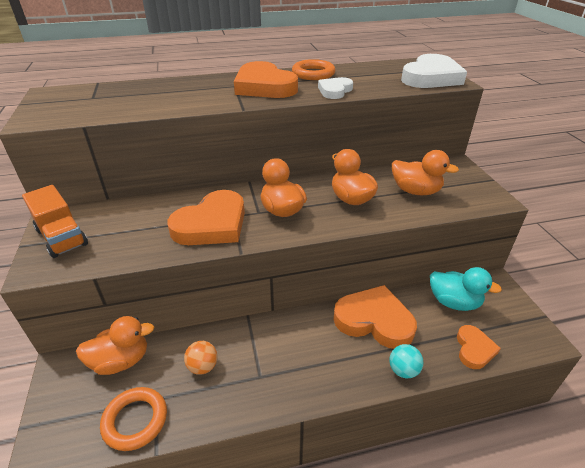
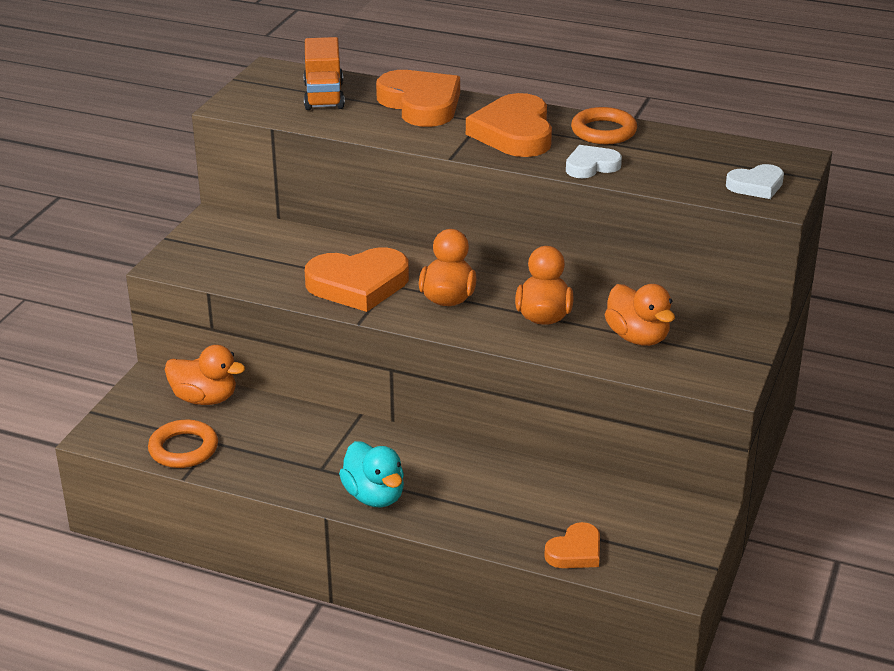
camera: 35 degrees right, 5 degrees down
orange truck [22,185,88,258] -> orange truck moved to [303,37,345,110]
orange ball [184,341,218,375] -> none
orange heart [333,285,417,349] -> orange heart moved to [376,70,460,127]
turquoise ball [389,344,423,378] -> none
white heart [401,54,467,88] -> white heart [726,164,784,199], size x0.55
turquoise duck [430,267,502,311] -> turquoise duck moved to [339,441,404,508]

